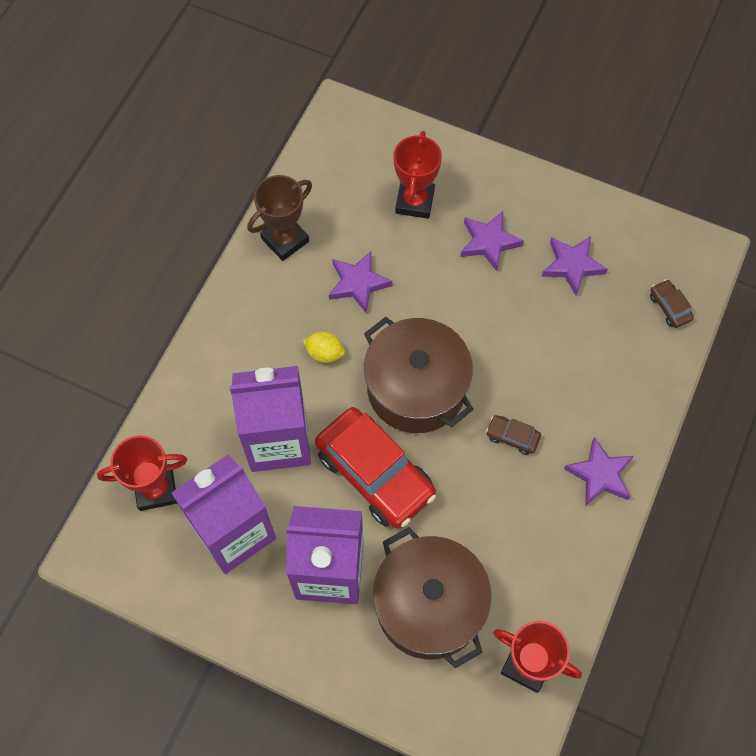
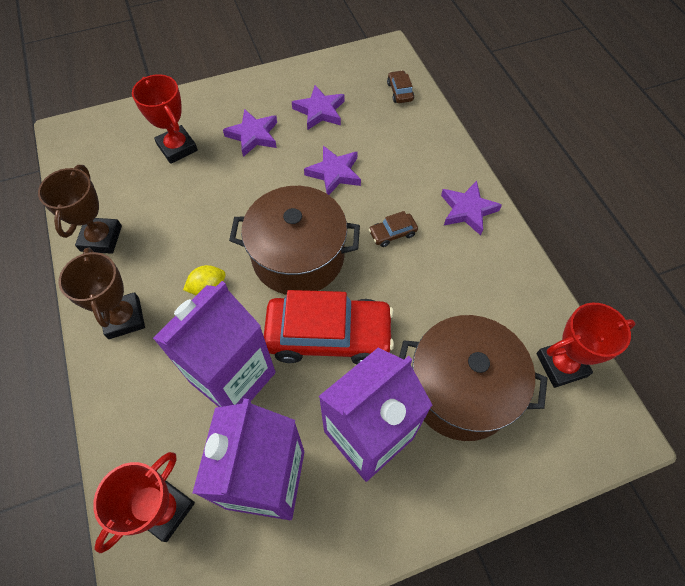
camera: 45 degrees left, 5 degrees down
purple star [329,251,392,313] -> purple star moved to [304,146,361,195]
brown car [650,279,694,328] -> brown car turned 60 degrees clockwise [387,70,414,103]
none -> brown trophy [59,247,145,339]

